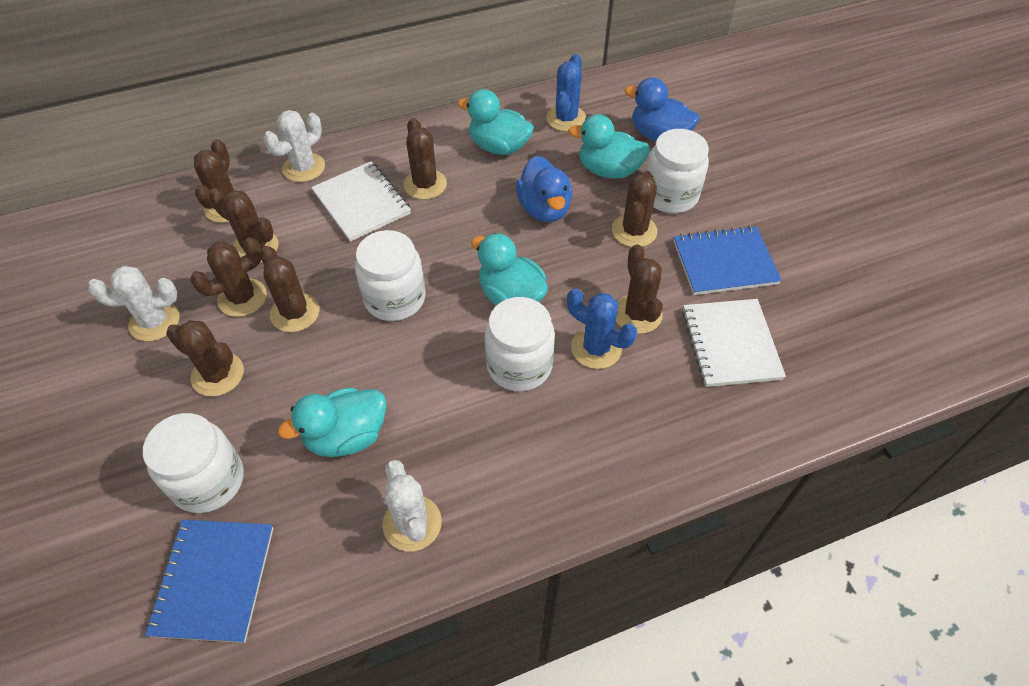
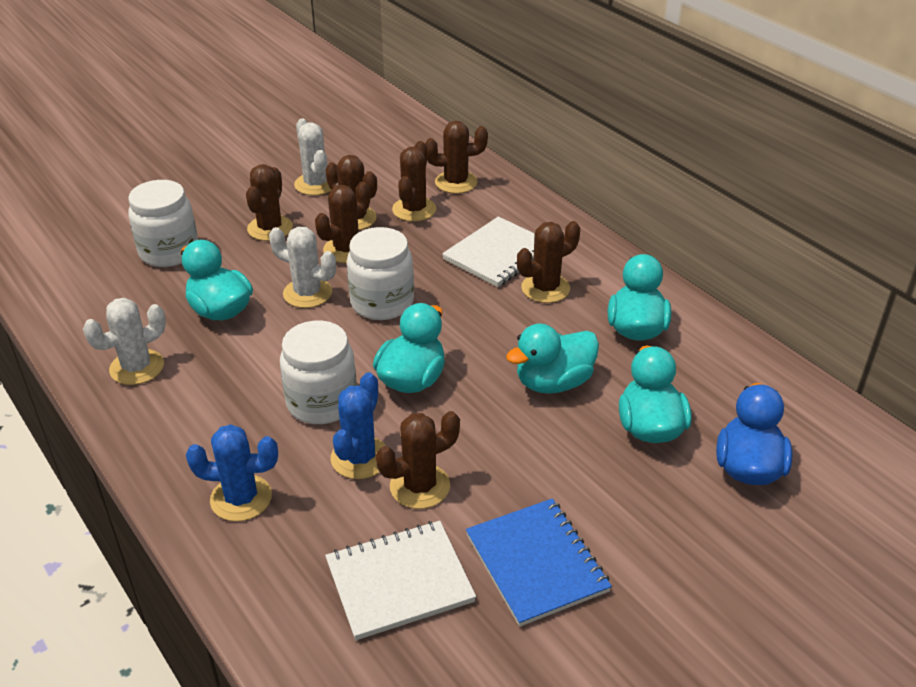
camera: 75 degrees right, 15 degrees down
blue notebook [145,520,274,643] -> none
white cactus [264,110,325,182] -> white cactus moved to [269,227,336,308]
blue duck [516,156,572,222] -> turquoise duck [506,324,599,394]
blue cactus [546,54,587,132] -> blue cactus moved to [186,424,278,521]
brown cactus [612,171,658,247] -> none
white jar [646,129,709,213] -> none

